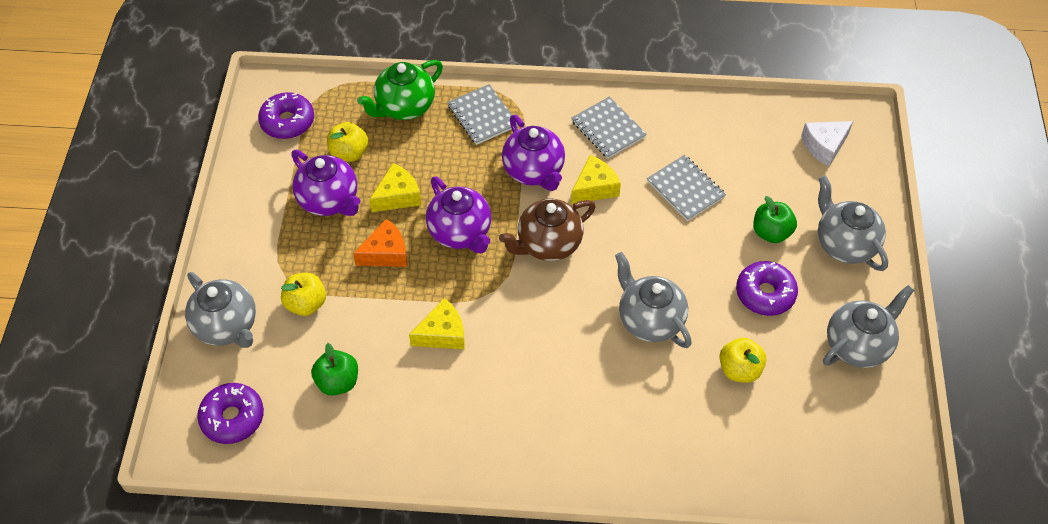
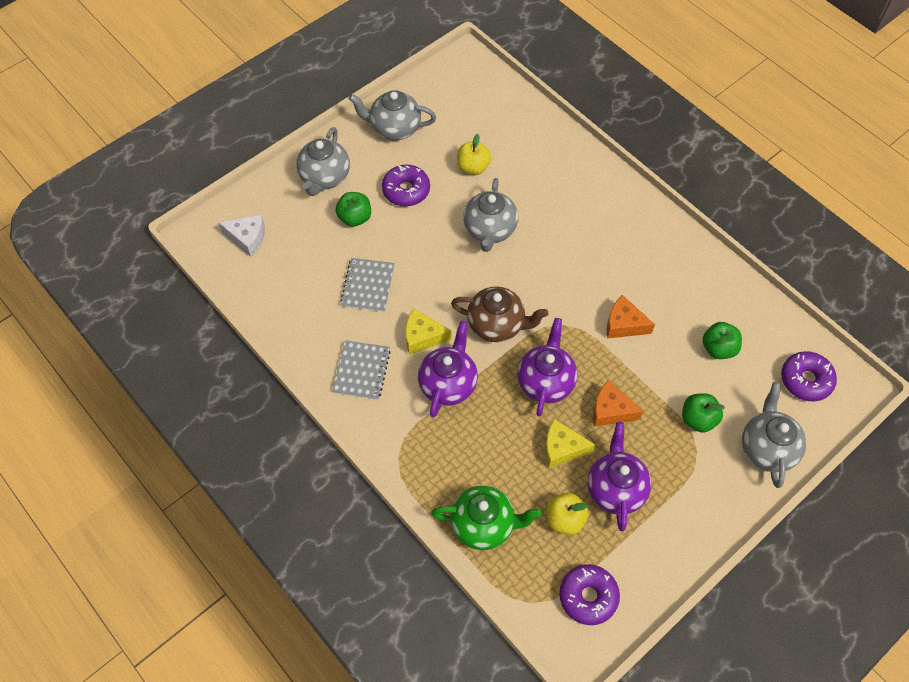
camera: 135 degrees left, 5 degrees up
yellow apple [281,273,326,316] -> green apple [682,393,725,433]
yellow cheese [409,298,464,349] -> orange cheese [607,295,655,338]
grey notebook [447,84,518,145] -> none

